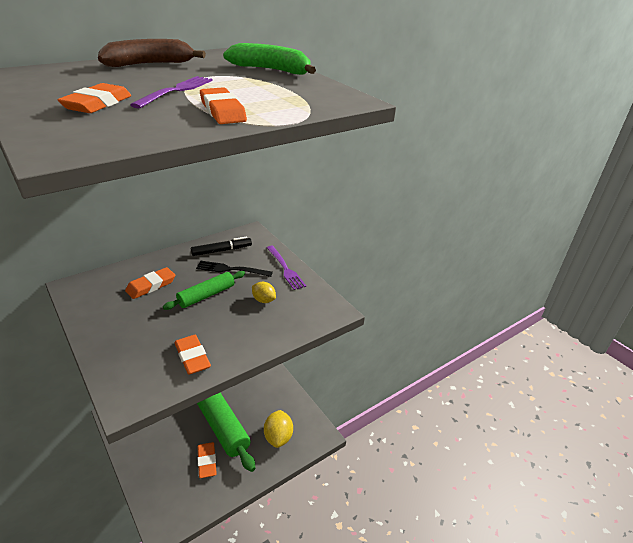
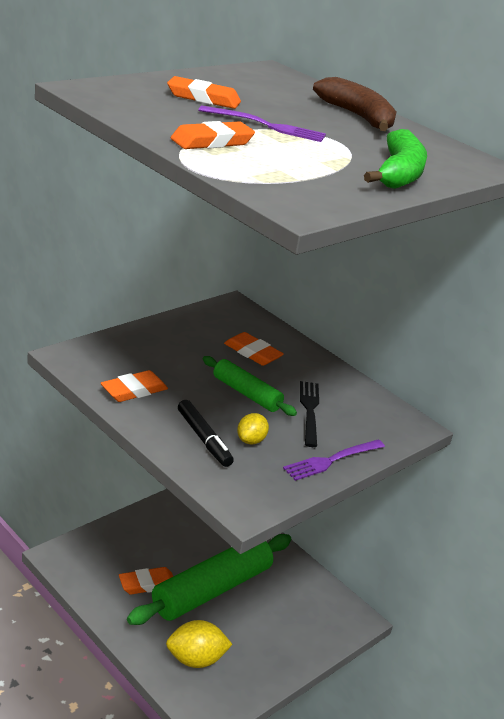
camera: 80 degrees right, 5 degrees down
black marker [191,237,252,256] -> black marker moved to [178,400,234,467]

